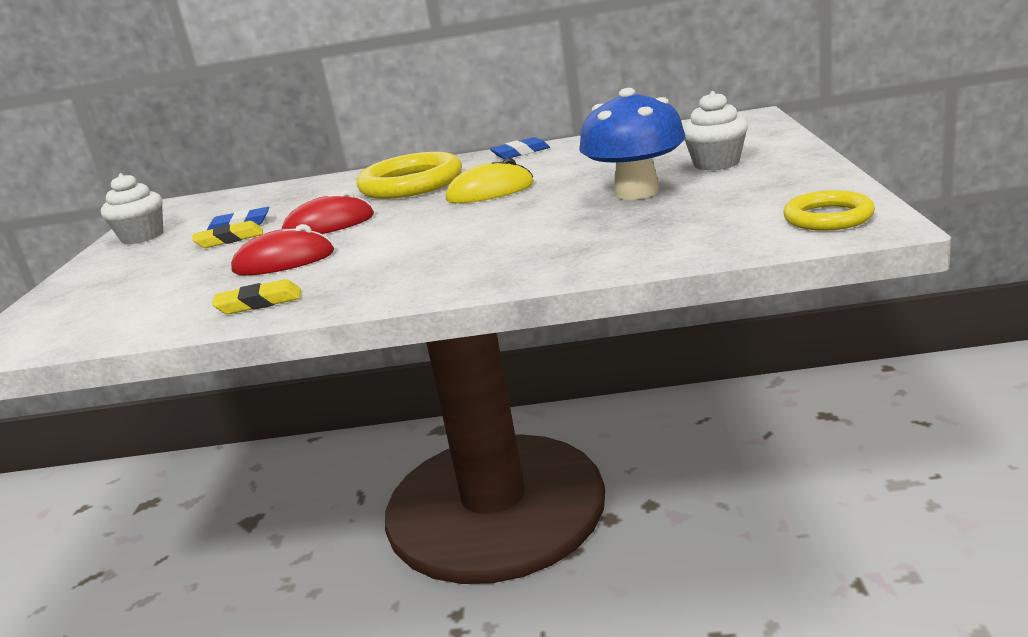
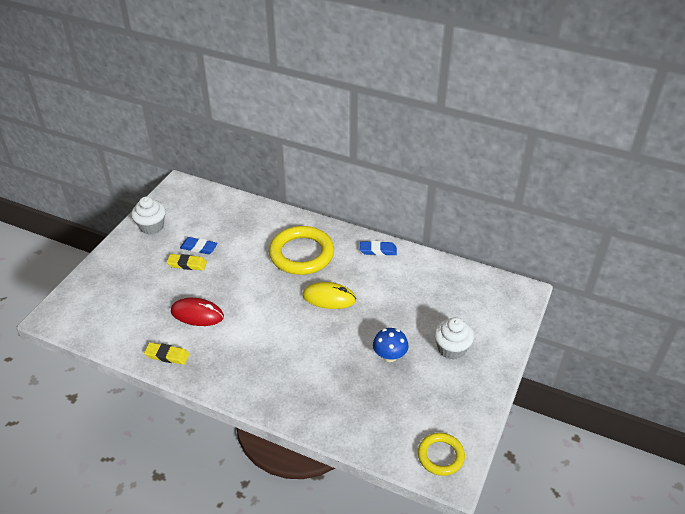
camera: 20 degrees right, 20 degrees up
red mouse [282,190,374,234] -> none
blue mushroom [579,88,686,200] -> blue mushroom [373,328,409,362], size x0.58

